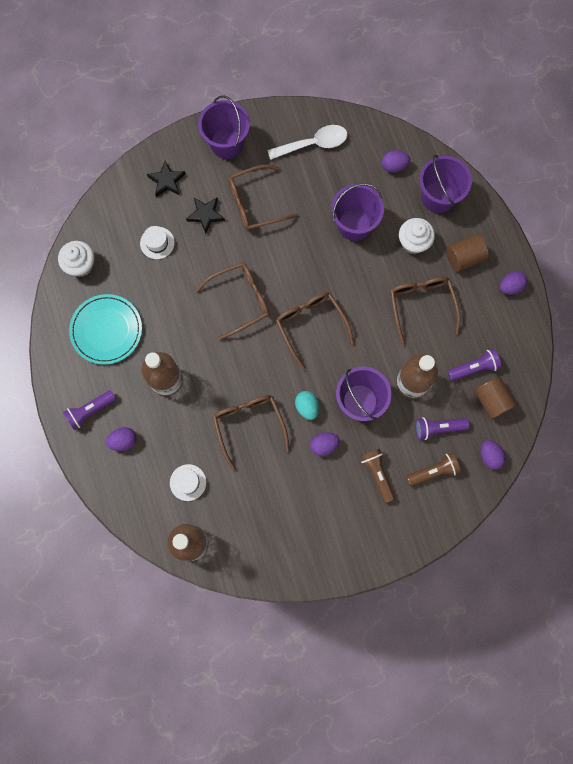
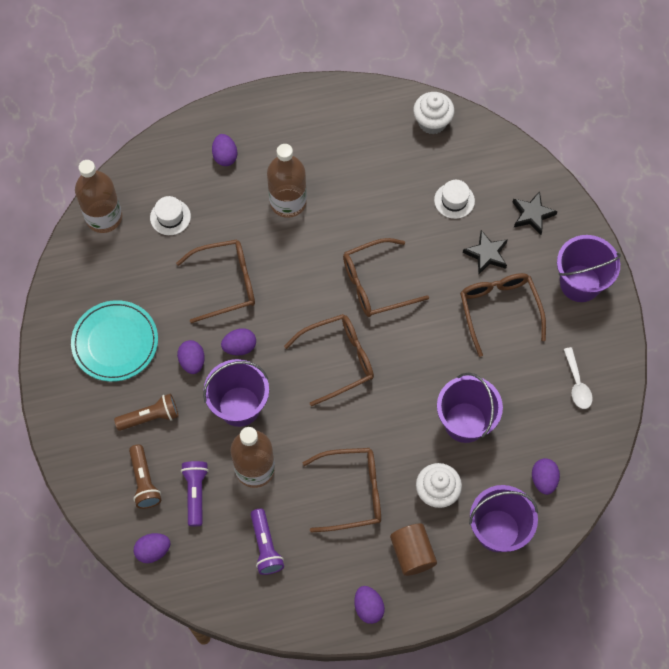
camera: 95 degrees right, 10 degrees down
purple flashlight [63,390,116,430] -> none
turquoise plate [69,294,142,365] -> turquoise plate moved to [71,300,158,382]
brown glasses [195,262,269,340] -> brown glasses turned 90 degrees clockwise [343,238,429,317]
white spoon [267,125,348,160] -> white spoon [564,347,593,409], size x0.65
turquoise egg [295,391,319,420] -> purple egg [221,328,256,356]
brown cylinder [475,377,517,419] -> none

